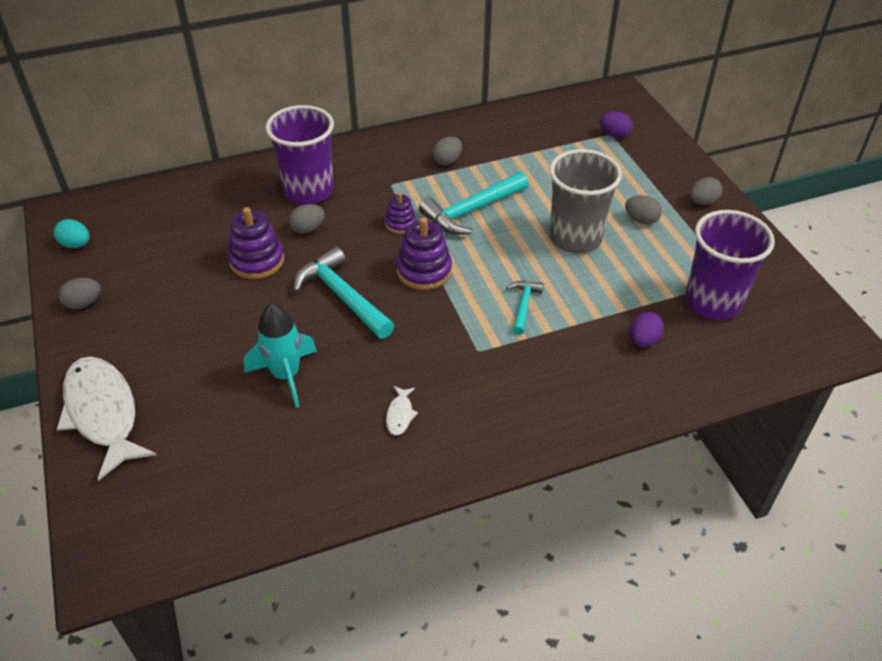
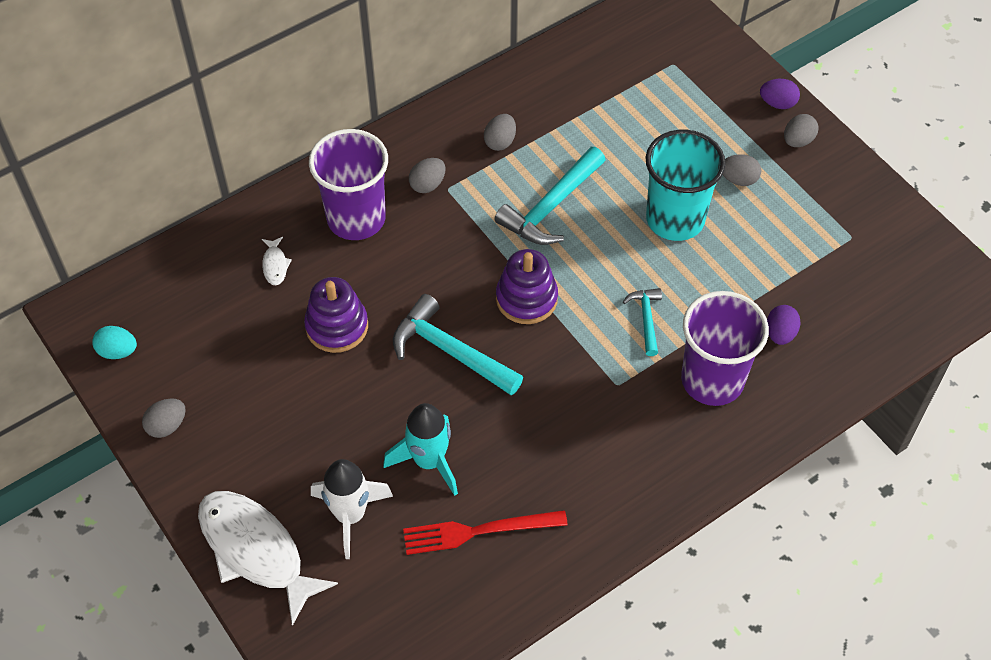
camera: 15 degrees left, 10 degrees up
grey egg [289,204,325,234] -> grey egg moved to [409,158,446,193]
purple stacking toy [385,193,416,234] -> none
white fish [386,386,418,436] -> white fish moved to [262,237,292,285]
grey cup [549,149,622,253] -> turquoise cup [646,130,726,241]
purple egg [600,112,633,138] -> purple egg moved to [760,79,800,109]
purple cup [685,210,775,320] -> purple cup moved to [681,291,769,406]
none -> white rocket [311,459,393,559]
none -> red fork [403,510,568,555]

